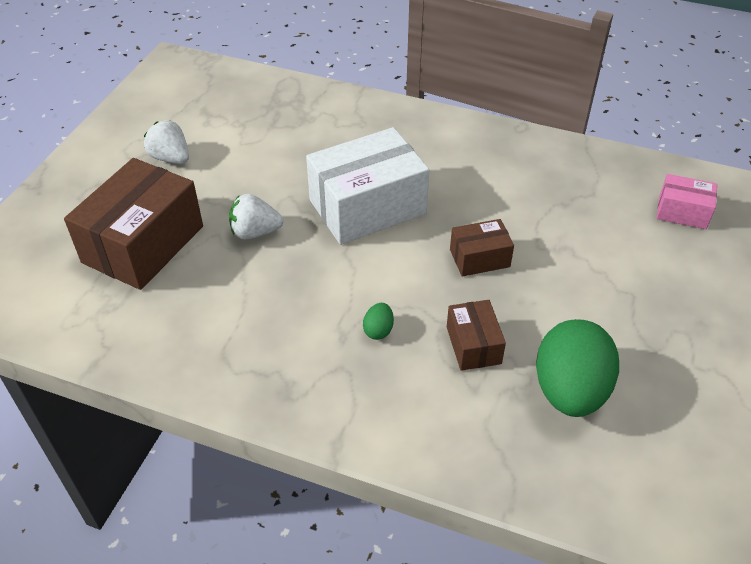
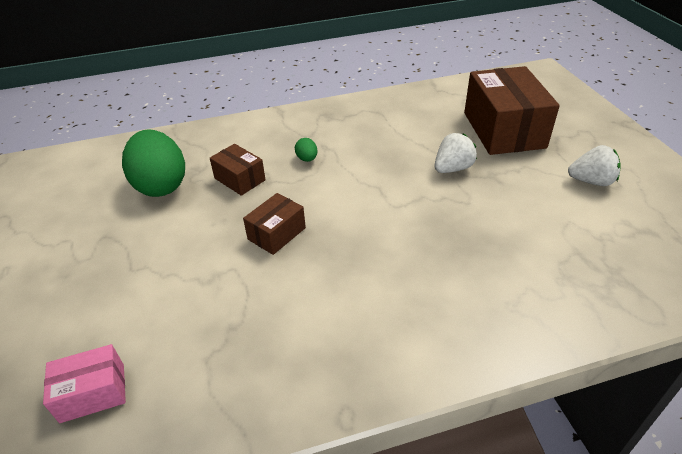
camera: 145 degrees right, 5 degrees down
white box [306,127,429,245] -> none

